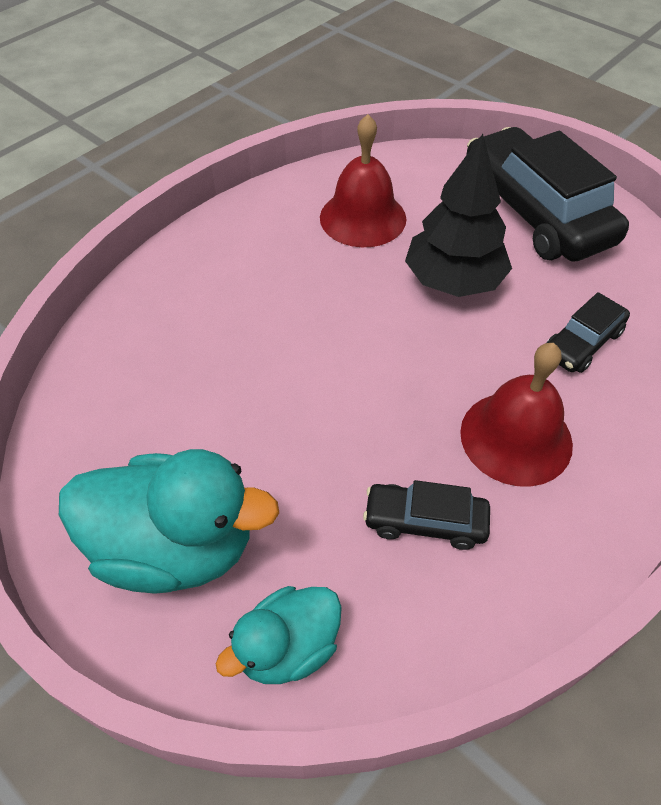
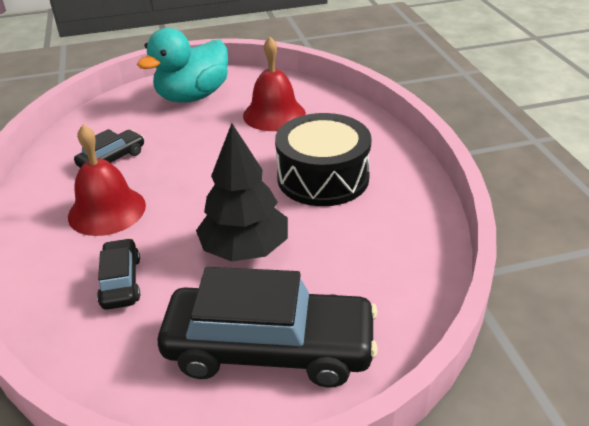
camera: 125 degrees right, 15 degrees down
turquoise duck [216,586,342,684] -> none
red bell [320,114,406,247] -> red bell moved to [243,37,306,131]
none -> black drum [275,113,372,206]

